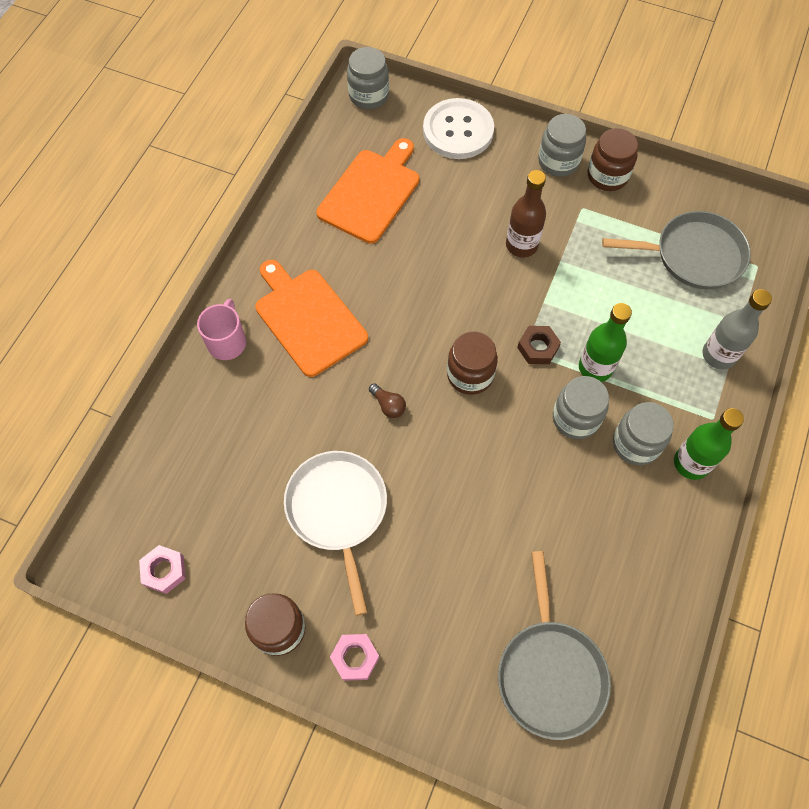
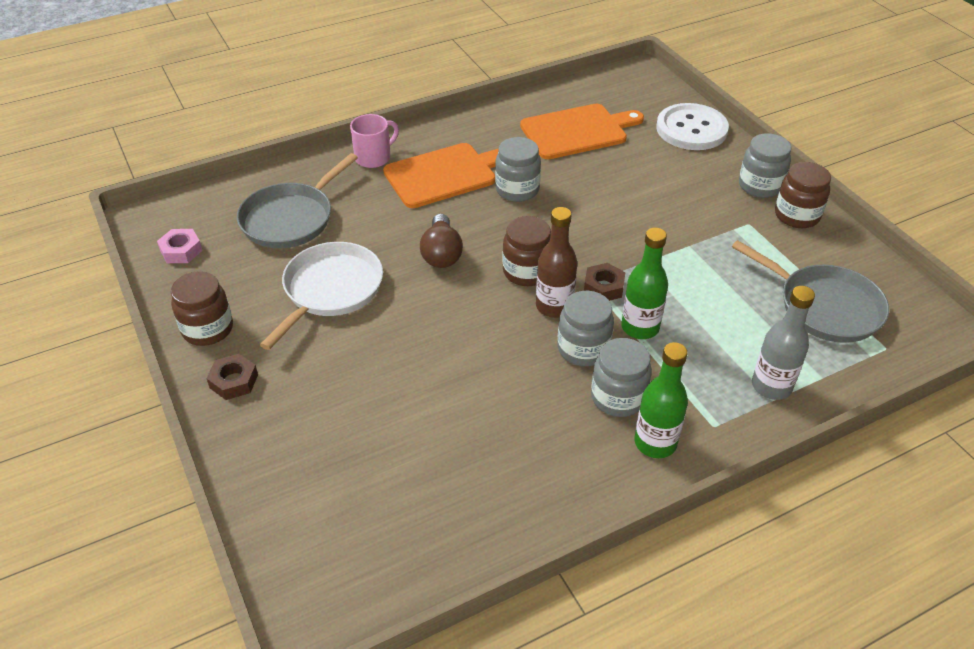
camera: 40 degrees right, 20 degrees down
orange cutting board [255,260,368,377] -> orange cutting board turned 60 degrees clockwise [383,143,499,208]
pink nut [330,634,379,681] -> brown nut [206,354,258,400]
grey jar [347,47,389,109] -> grey jar moved to [495,137,541,202]
brown light bulb [369,383,406,418] -> brown light bulb [420,214,463,268], size x1.72
grey pan [498,551,611,740] -> grey pan moved to [237,153,358,248]
brown bottle [506,170,546,258] -> brown bottle moved to [536,207,577,318]

